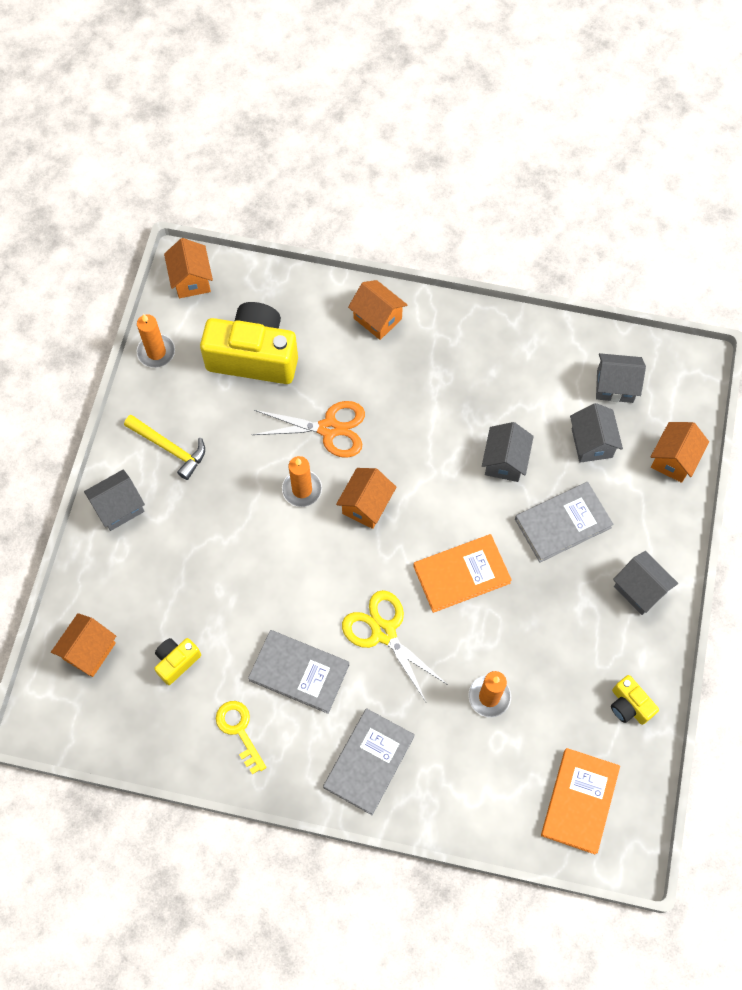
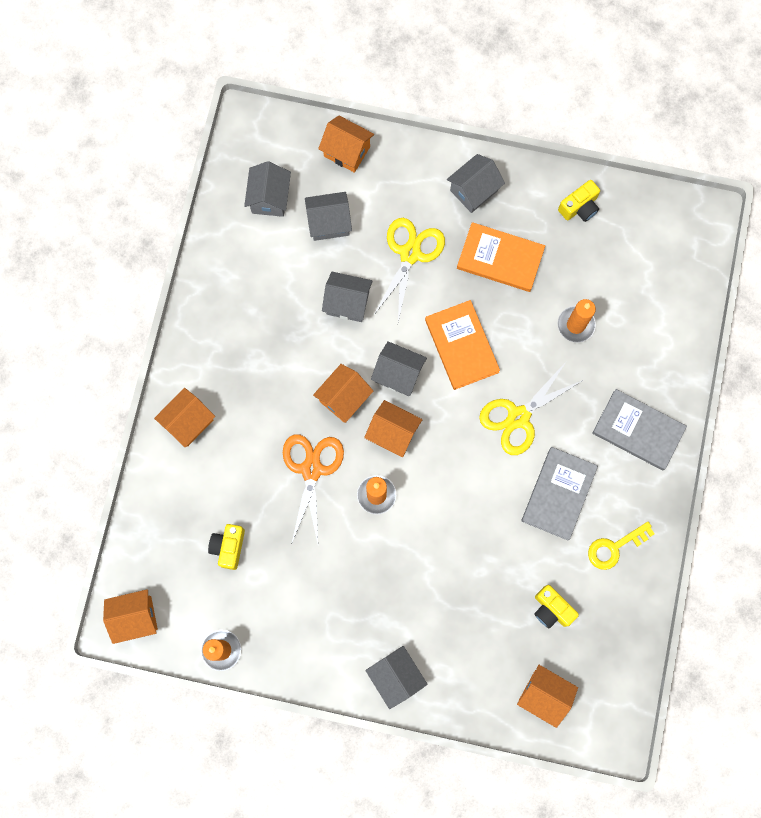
camera: 90 degrees left, 10 degrees up
yellow hammer [124,415,205,480] -> none
yellow camera [200,302,298,384] -> yellow camera [208,524,245,570], size x0.46
grey book [515,482,614,563] -> yellow scissors [374,218,445,322]
orange book [541,748,620,855] -> orange book moved to [457,222,545,292]
none -> orange house [313,364,373,423]
none -> grey house [371,341,427,396]

